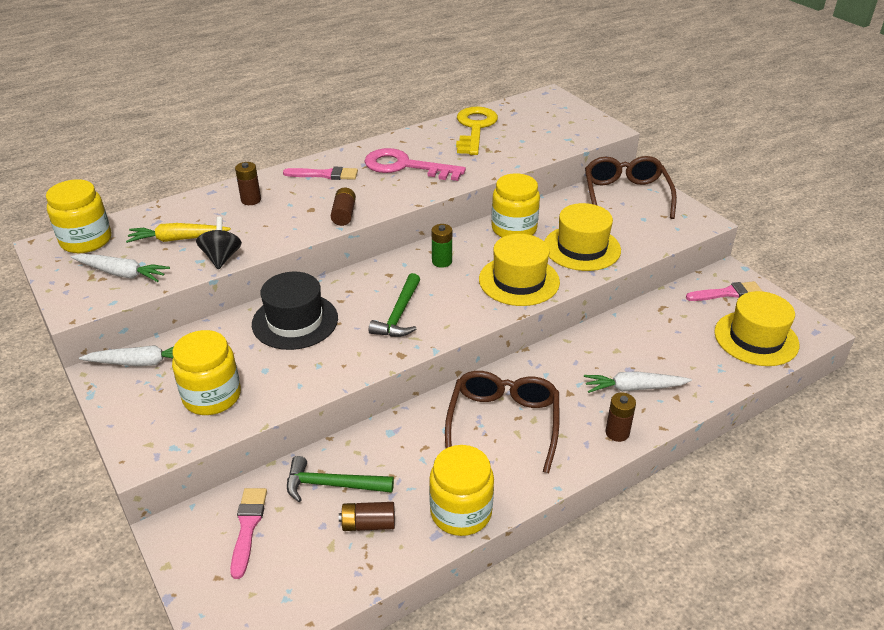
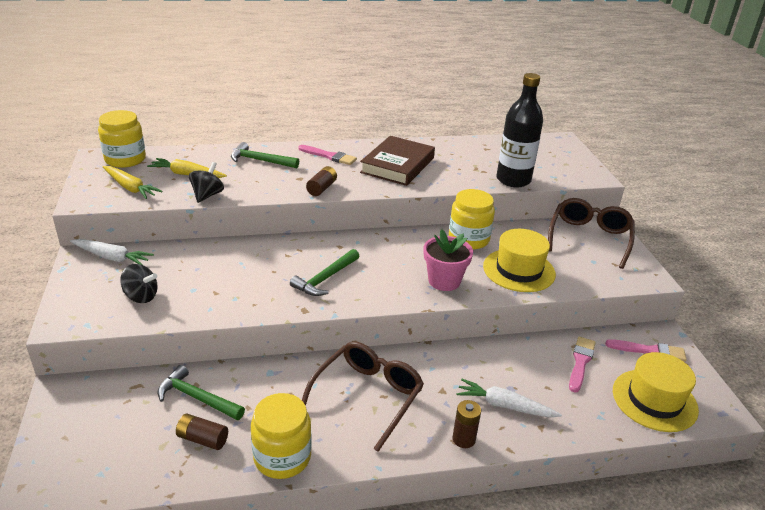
camera: 20 degrees right, 5 degrees down
white carrot [71,254,170,282] -> yellow carrot [103,166,163,199]
yellow jar [172,330,241,415] -> black spinning top [120,264,158,303]
pink brush [230,488,267,579] -> pink brush moved to [569,337,596,393]
brown battery [235,162,261,205] -> green hammer [231,142,299,168]
black hat [252,272,338,350] -> none
pink key [364,148,466,181] -> brown book [360,136,435,186]
green battery [432,224,452,268] -> none
yellow key [456,107,498,155] -> none
yellow hat [479,234,560,306] -> pink flower pot [424,229,473,291]
none -> black bottle [497,73,543,187]

